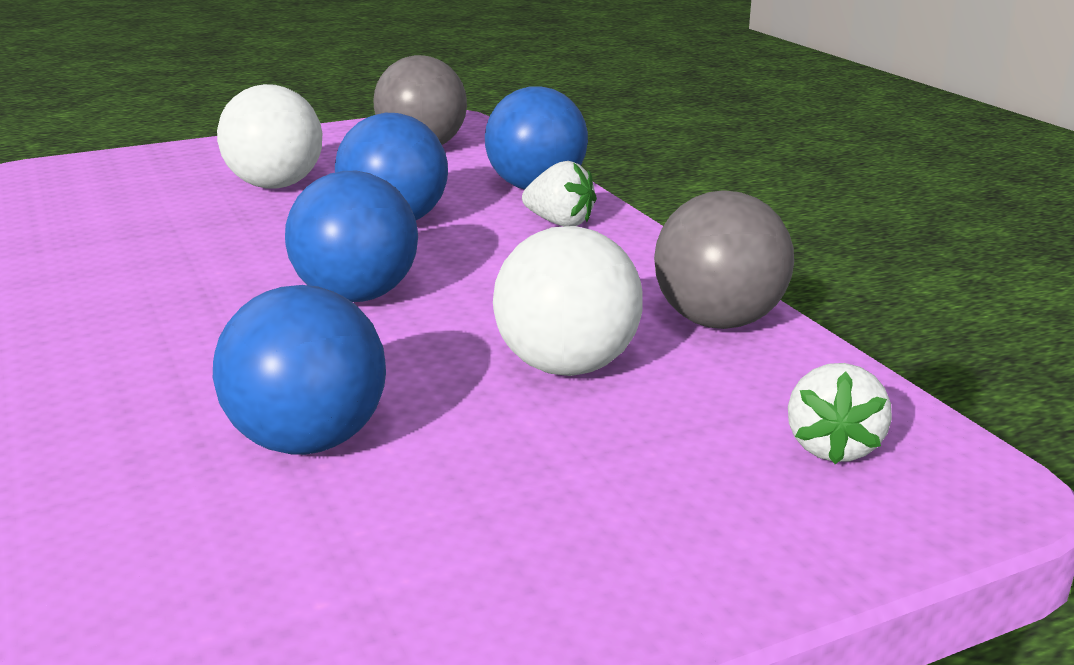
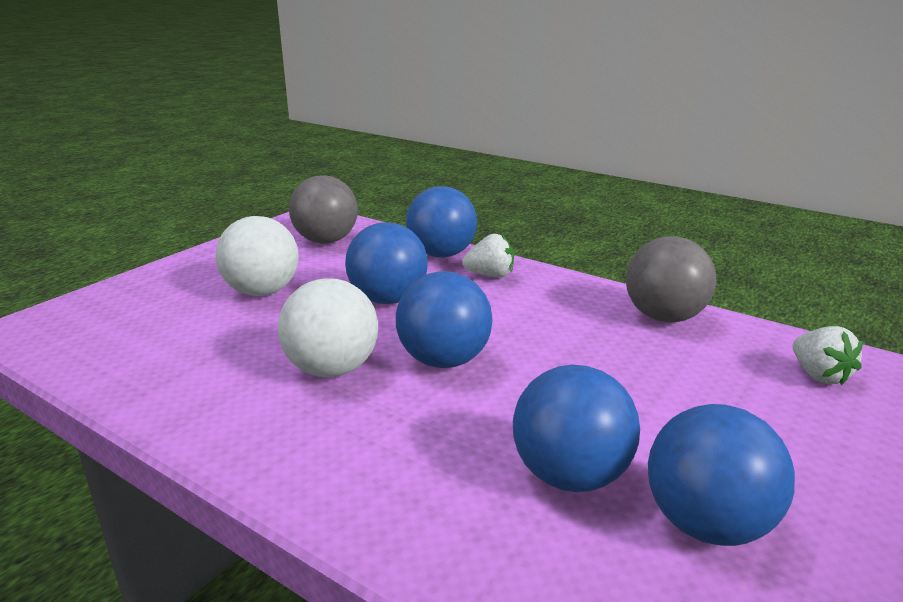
camera: 30 degrees left, 0 degrees up
white ball [493,226,643,376] -> white ball moved to [278,278,378,377]
none -> blue ball [648,404,795,546]

